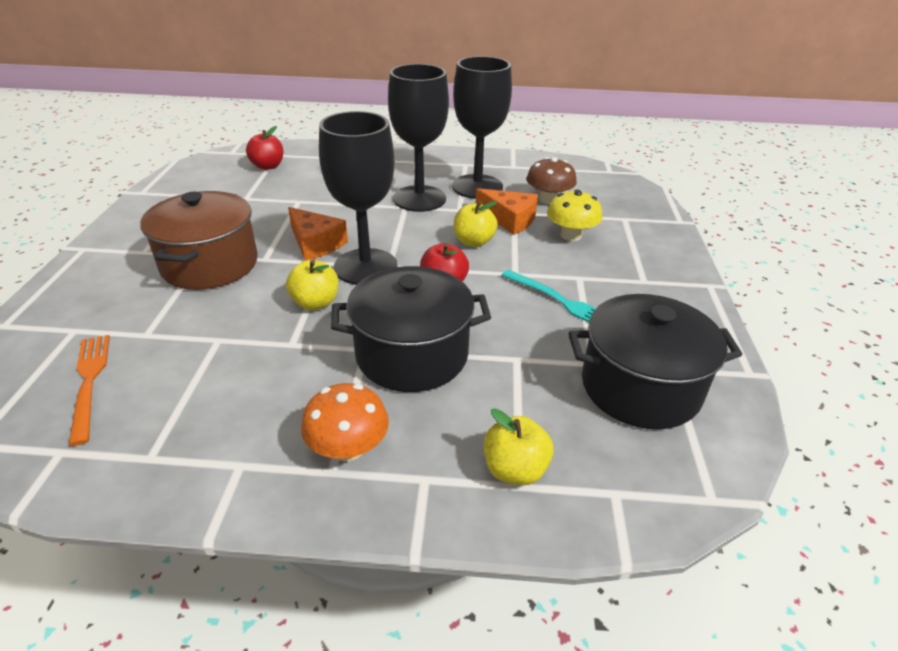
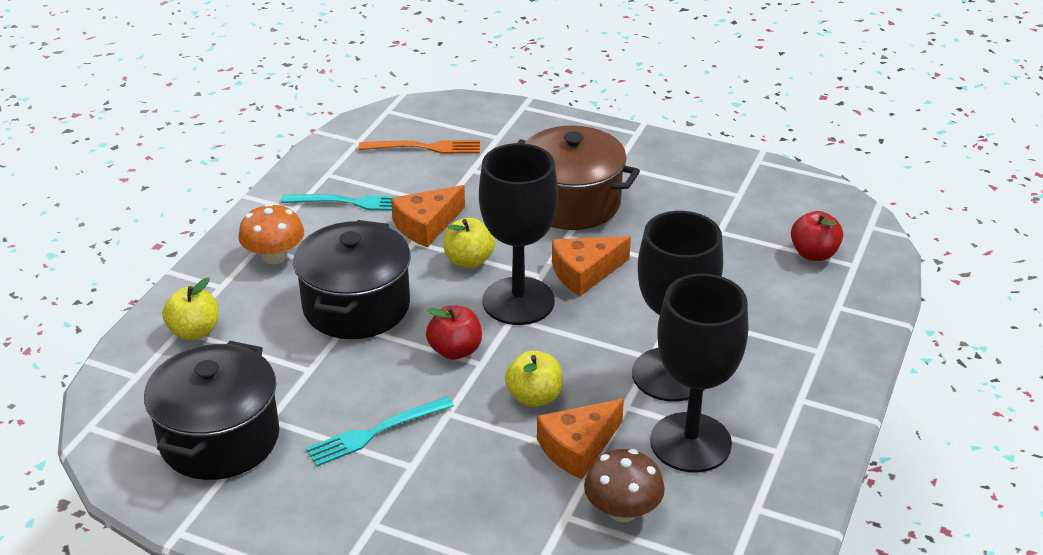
camera: 110 degrees right, 0 degrees up
yellow mushroom [547,189,602,241] -> none
none -> turquoise fork [281,194,399,211]
none -> orange cheese [391,185,465,247]

